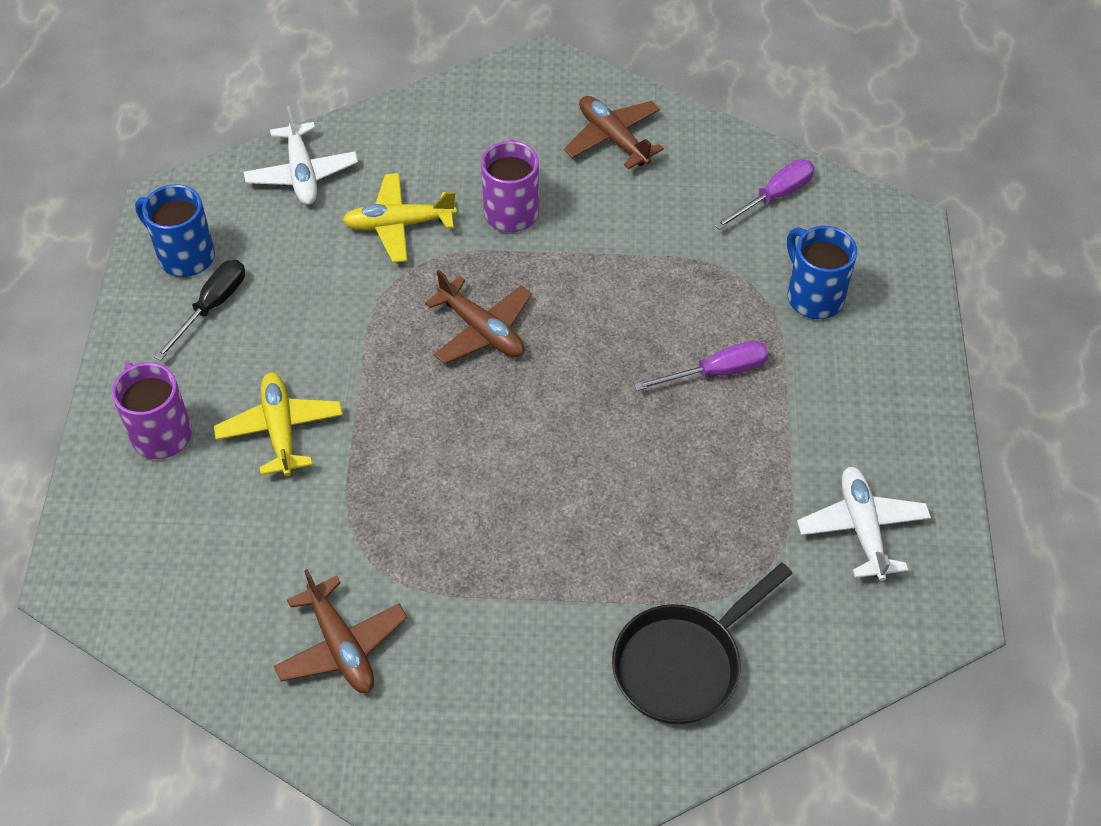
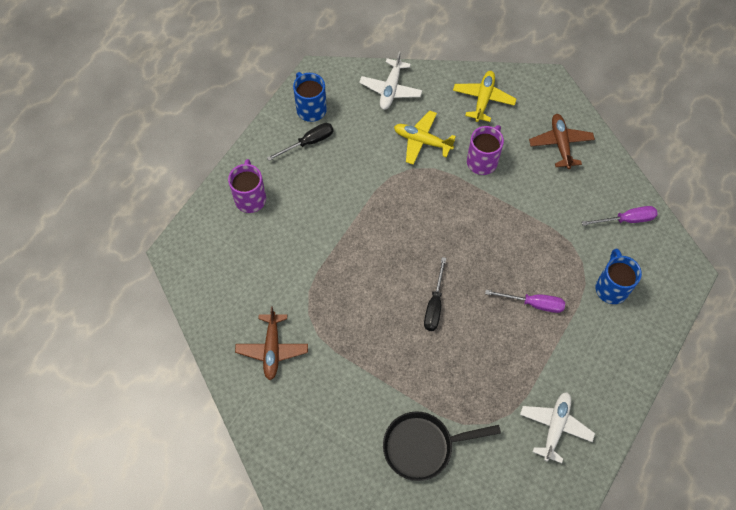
camera: 30 degrees right, 10 degrees up
yellow plane [214,373,343,476] -> yellow plane moved to [453,71,516,122]
brown plane [425,270,532,364] -> none
none -> black screwdriver [424,257,446,331]

